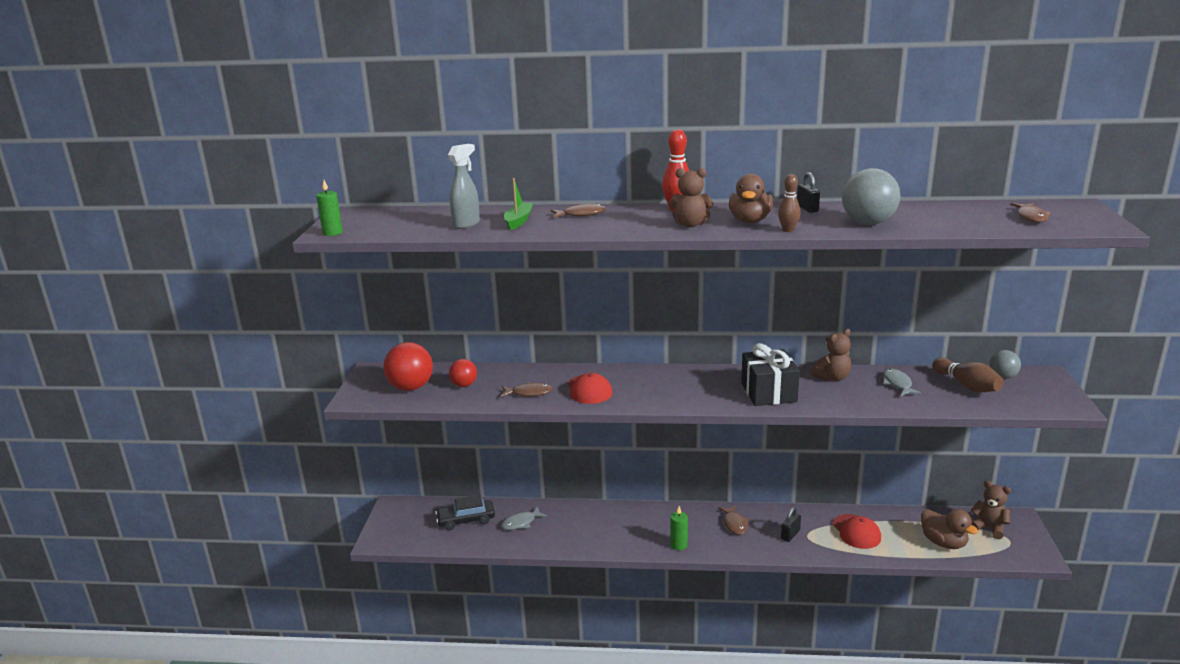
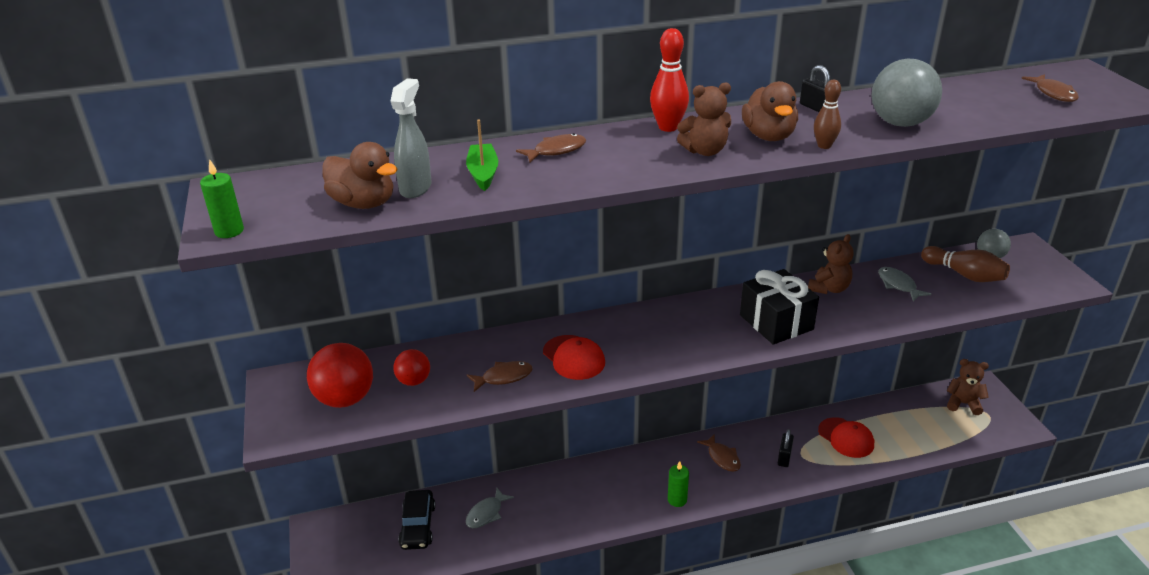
camera: 20 degrees left, 10 degrees up
black car [435,495,495,530] -> black car turned 60 degrees counterclockwise [398,490,436,550]
brown duck [921,509,979,549] -> brown duck moved to [322,142,398,209]

